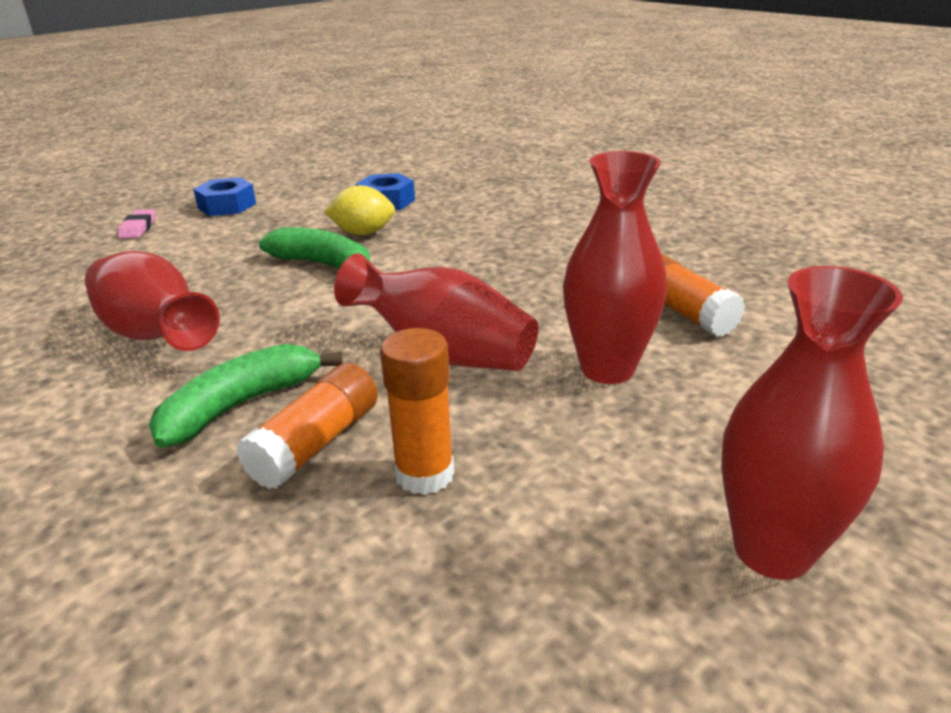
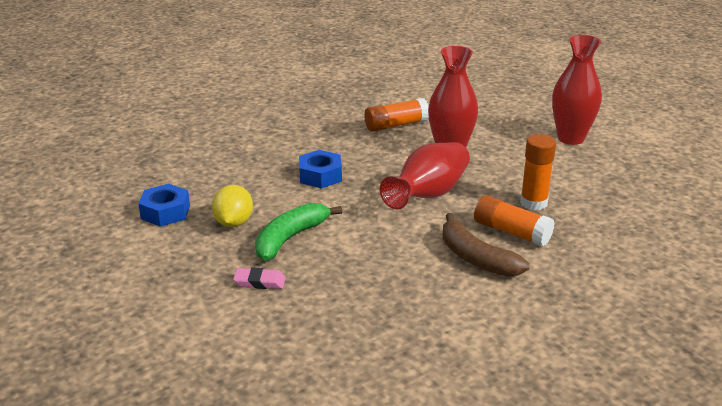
camera: 85 degrees left, 0 degrees up
red vase [85,251,220,351] -> none
pink eraser [118,209,156,239] -> pink eraser moved to [233,268,286,289]
green banana [149,344,342,448] -> brown banana [442,213,530,277]
blue nut [193,177,256,216] -> blue nut moved to [299,150,342,189]

